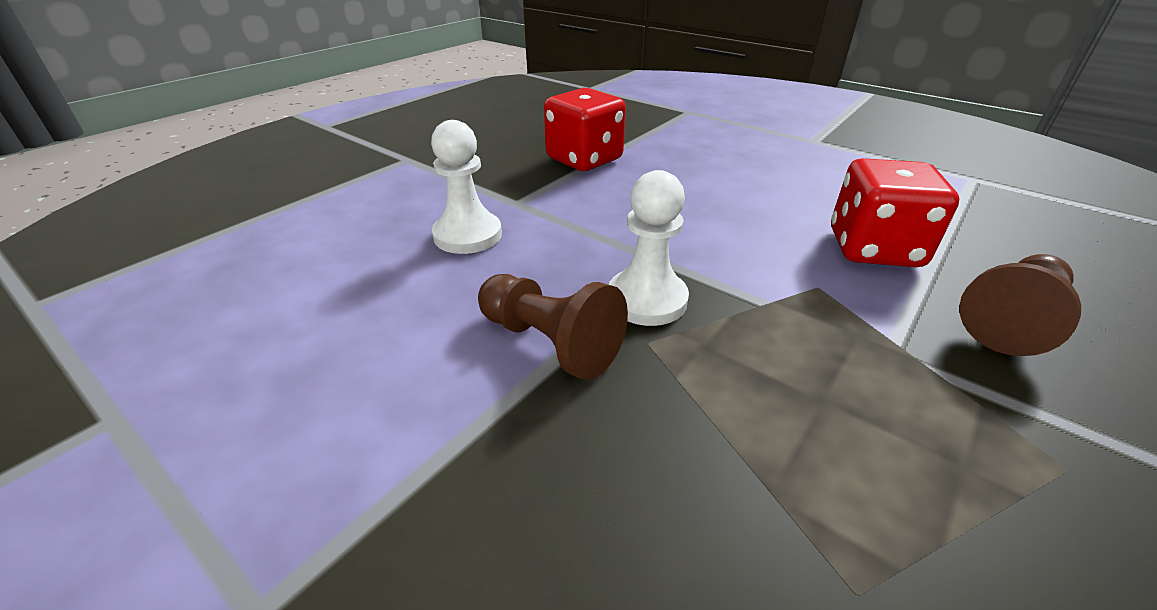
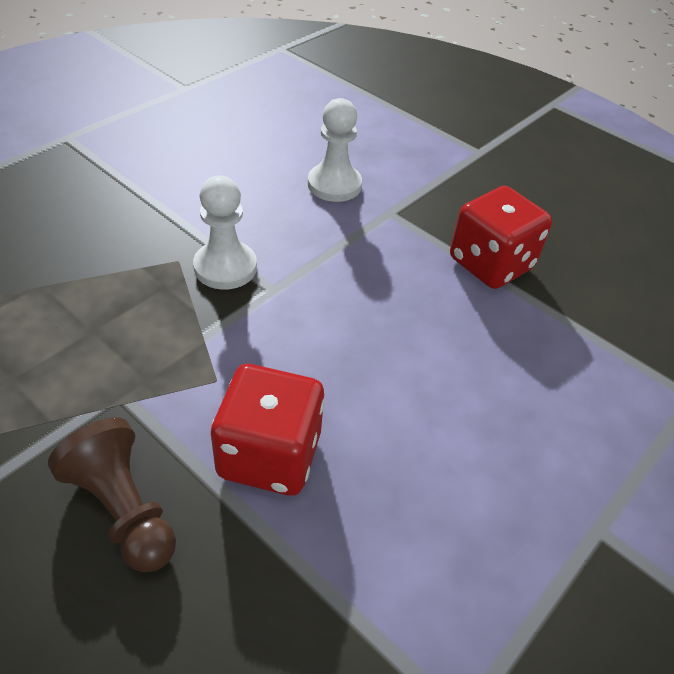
camera: 90 degrees right, 10 degrees up
brown pawn [478,274,628,380] -> none

